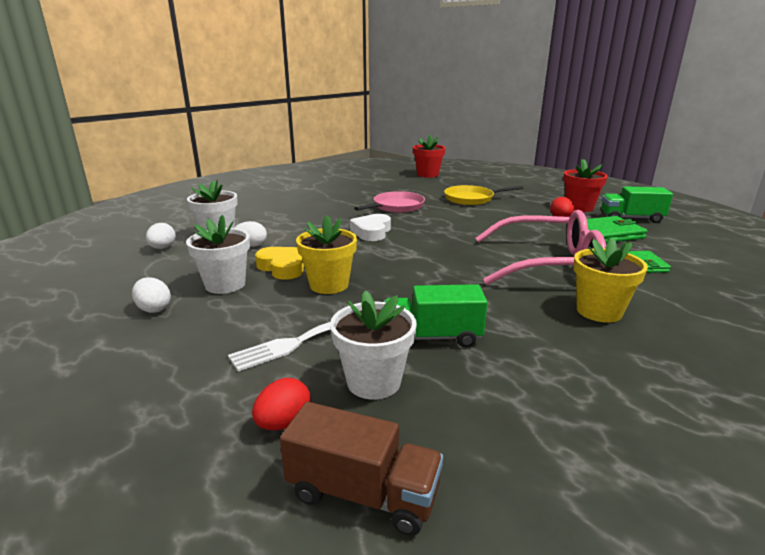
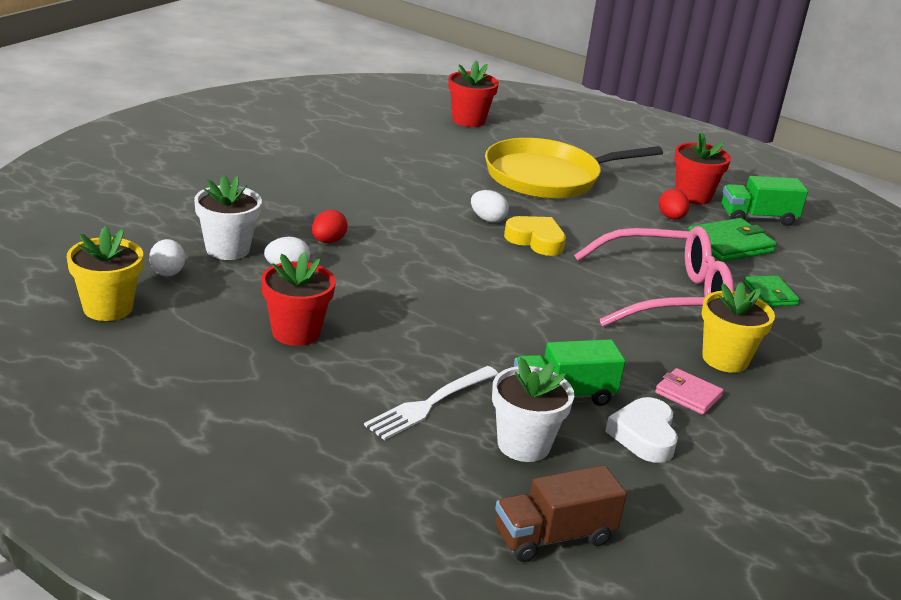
camera: 15 degrees left, 5 degrees up
white egg [132,277,171,313] -> white egg moved to [471,190,509,222]
white flower pot [186,215,250,294] -> red flower pot [261,252,336,346]
red egg [252,378,310,431] -> red egg moved to [312,210,348,243]
yellow heart [255,247,304,280] -> yellow heart moved to [504,216,566,256]
brown truck [280,402,443,536] -> brown truck turned 150 degrees clockwise [495,465,627,562]
yellow flower pot [296,215,357,294] -> yellow flower pot moved to [67,226,143,321]
white heart [350,214,391,241] -> white heart moved to [605,397,678,463]
pink pan [354,191,425,213] -> none
yellow pan [444,185,523,205] -> yellow pan [485,138,663,199], size x1.64
none -> pink wallet [655,368,724,415]

